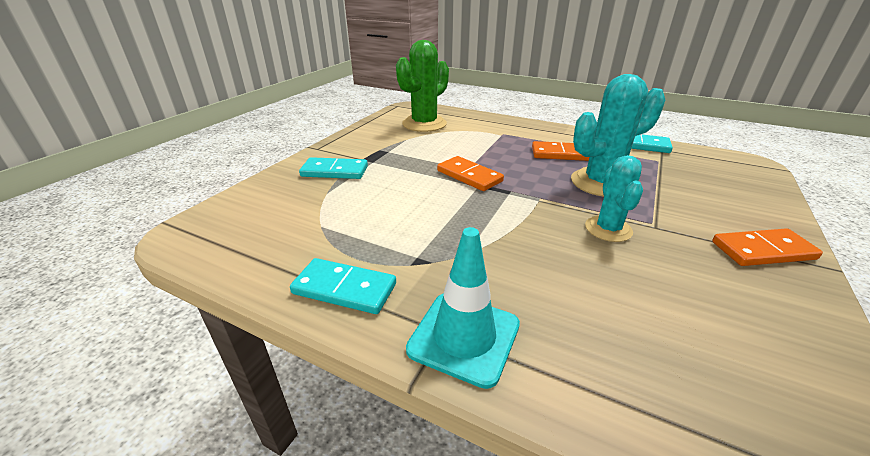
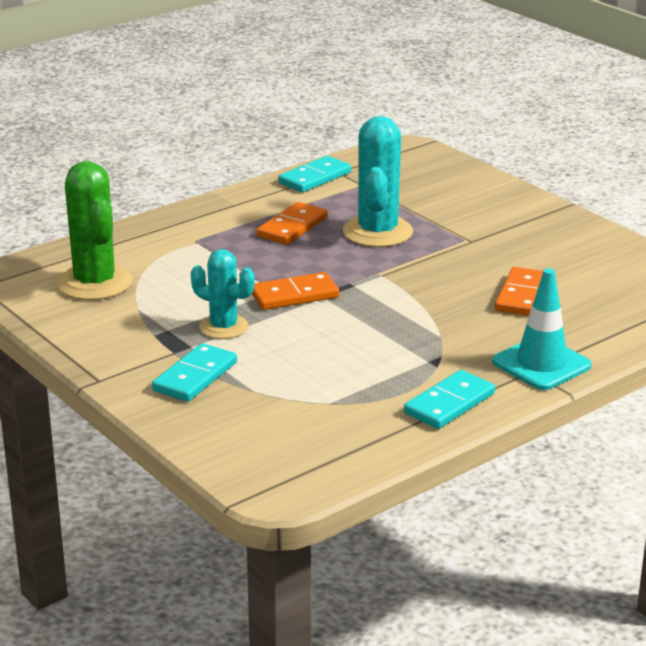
camera: 65 degrees left, 5 degrees down
turquoise cactus [585,155,643,242] -> turquoise cactus moved to [191,249,255,339]
orange domino [712,228,823,266] -> orange domino moved to [495,267,543,316]

